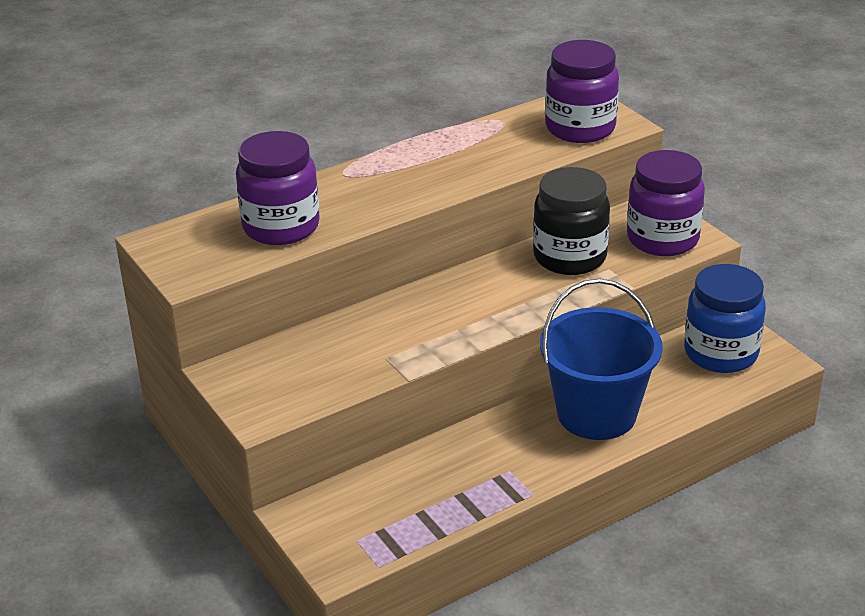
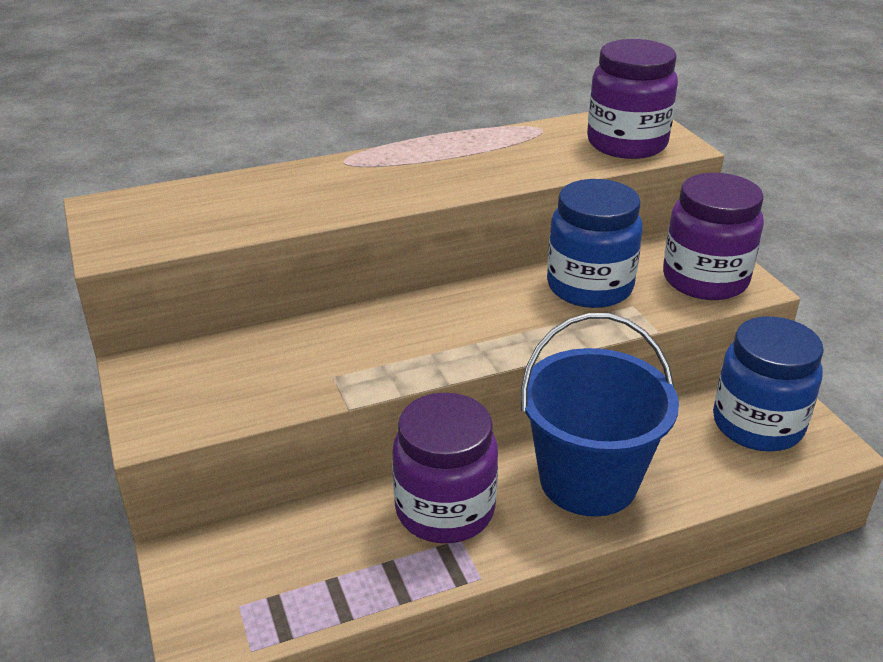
camera: 10 degrees right, 0 degrees up
purple jar [236,131,320,245] -> purple jar moved to [392,392,498,543]
black jar [533,167,610,275] -> blue jar [547,179,642,308]

